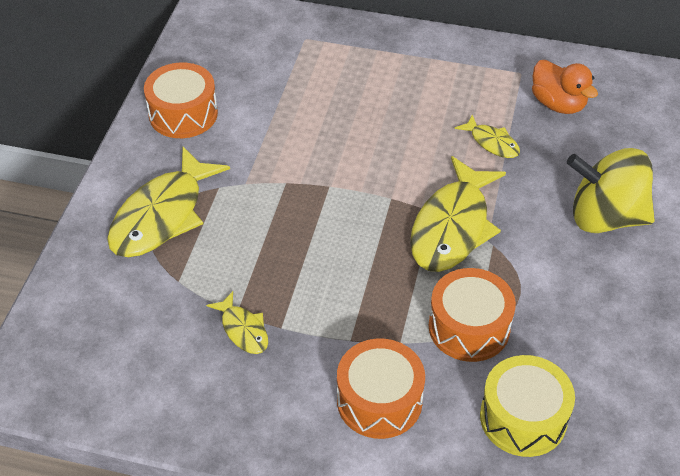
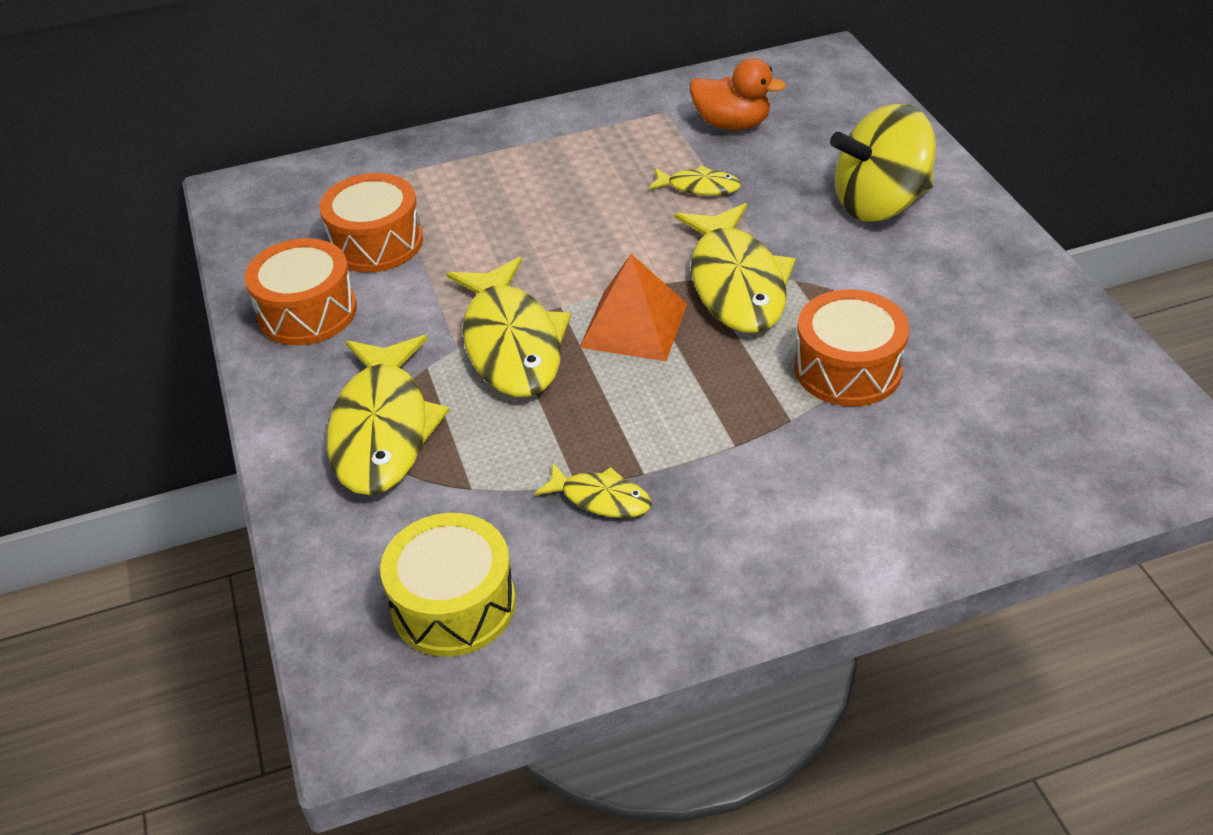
camera: 30 degrees left, 5 degrees down
orange drum [337,339,425,439] -> orange drum moved to [320,173,423,272]
yellow drum [480,355,575,457] -> yellow drum moved to [380,513,516,657]
none -> yellow fish [447,257,571,397]
none -> orange pyramid [579,254,687,361]

